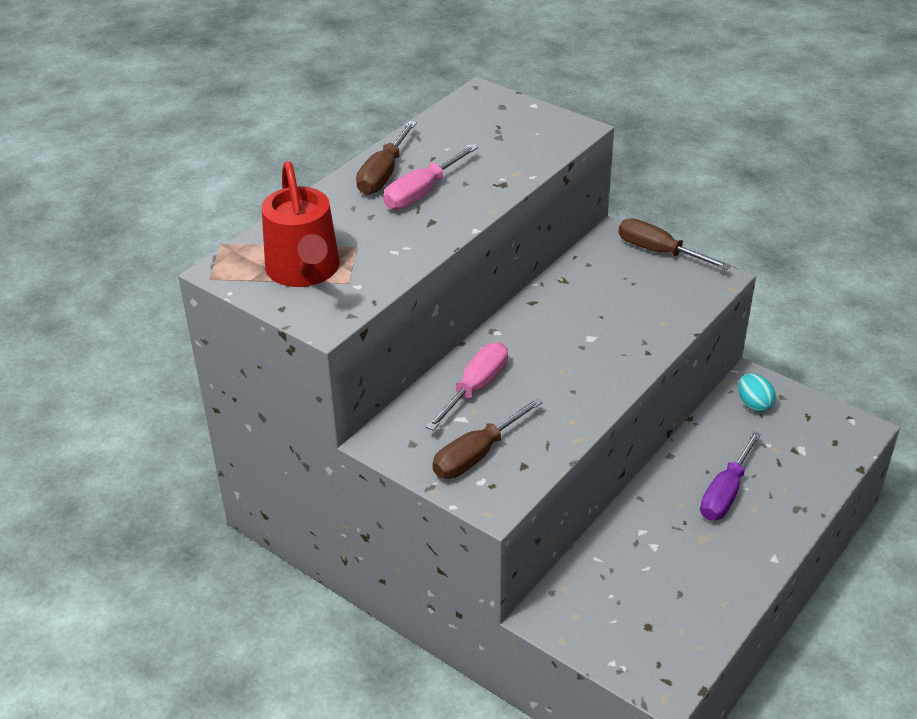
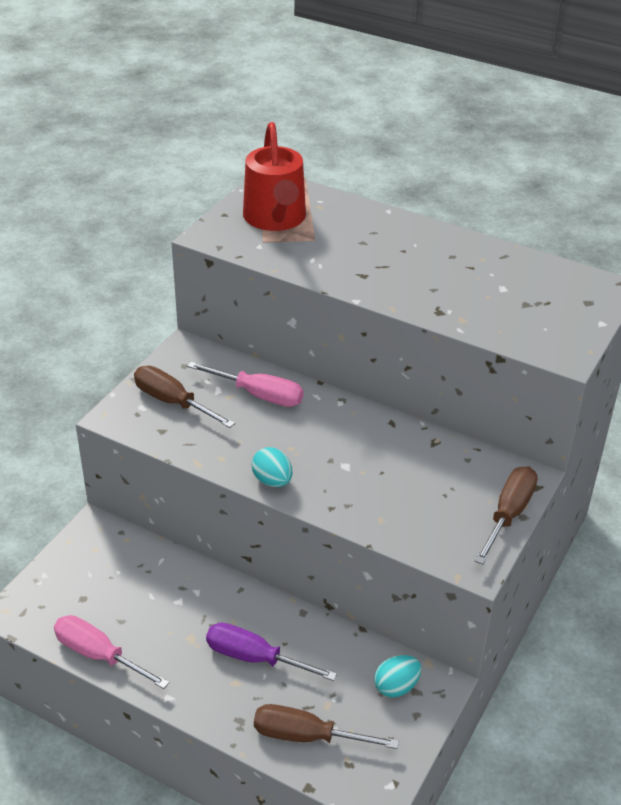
camera: 80 degrees right, 0 degrees up
red watering can [261,161,340,287] -> red watering can turned 75 degrees counterclockwise [243,122,306,231]
brown screwdriver [356,121,417,195] -> brown screwdriver moved to [254,704,399,749]
pink screwdriver [383,144,478,210] -> pink screwdriver moved to [54,615,169,689]
none -> turquoise egg [251,447,292,487]

